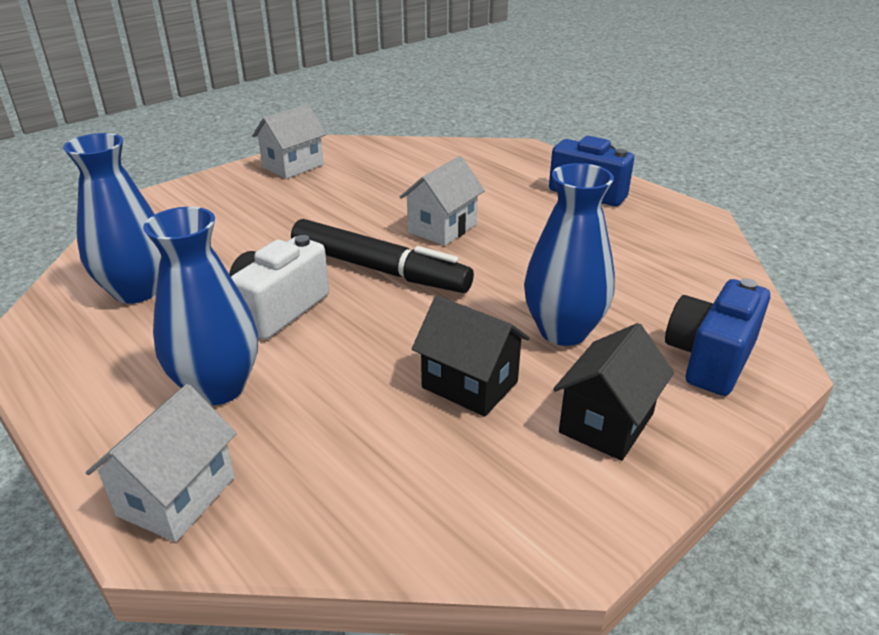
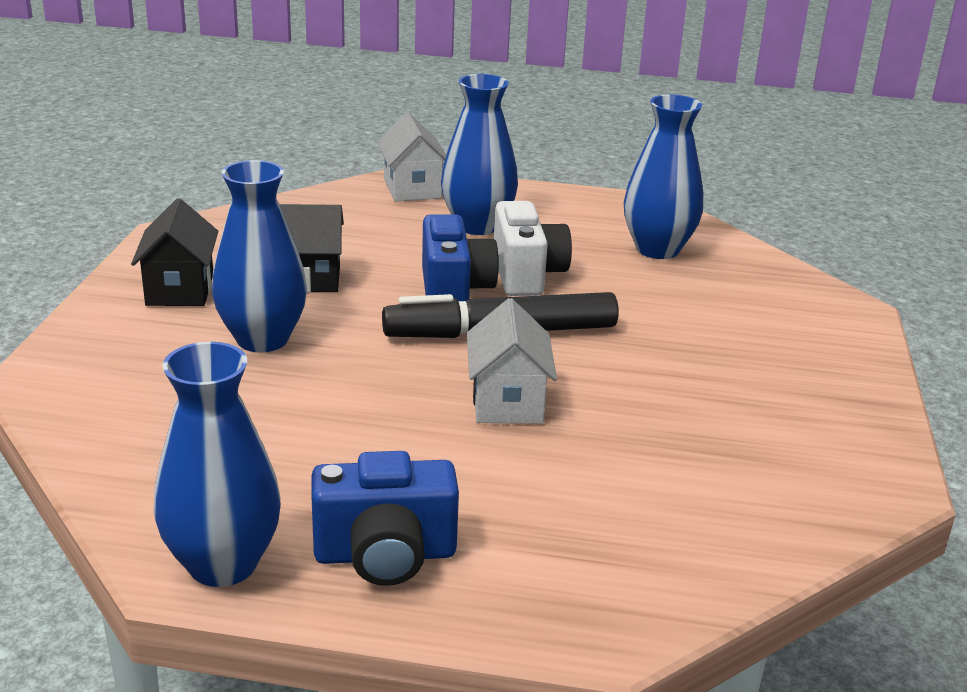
camera: 140 degrees right, 5 degrees down
white house [252,104,326,179] -> none
blue camera [665,278,770,396] -> blue camera moved to [422,214,499,301]
none -> blue vase [154,342,281,587]

